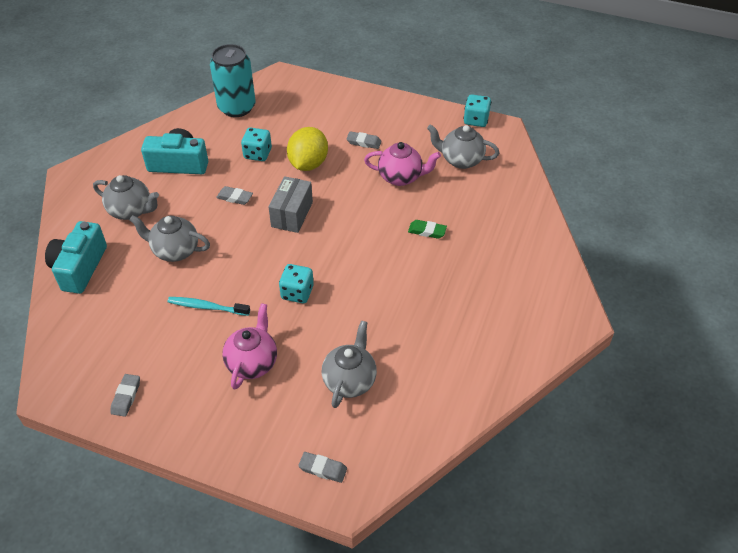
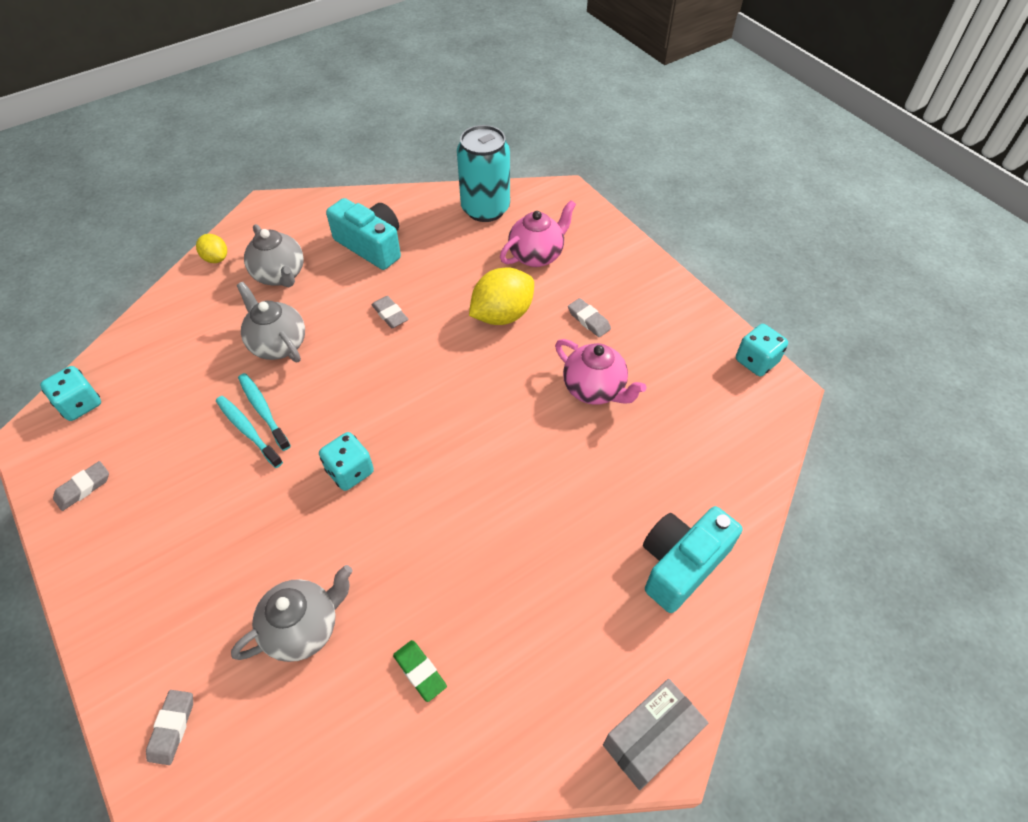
camera: 35 degrees right, 5 degrees up
turquoise camera [45,221,107,294] -> turquoise camera moved to [643,506,743,613]
pink teapot [222,303,277,390] -> pink teapot moved to [500,200,576,267]
turquoise dice [241,128,272,161] -> turquoise dice moved to [40,366,101,421]
grey box [269,176,313,233] -> grey box moved to [603,679,708,790]
grey eraser [298,452,347,483] -> grey eraser turned 45 degrees clockwise [146,690,193,765]
green eraser [408,220,447,239] -> green eraser moved to [393,640,447,702]
grey teapot [427,124,499,169] -> none
none -> yellow lemon [196,234,227,263]
none -> turquoise toothbrush [238,373,291,451]

